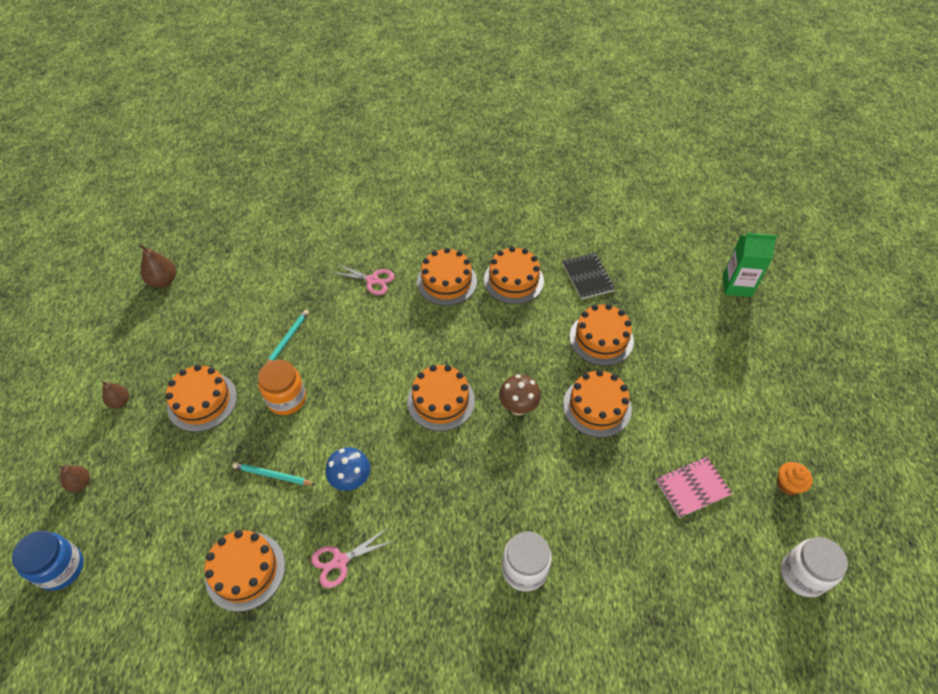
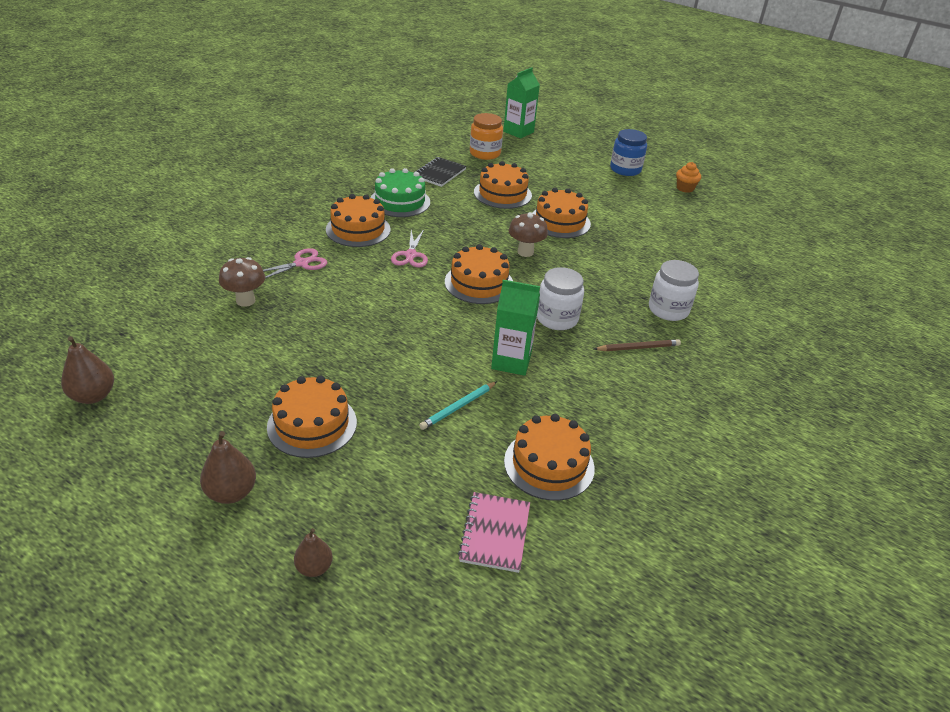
camera: 60 degrees left, 15 degrees down
blue jar [12,531,84,591] -> blue jar moved to [610,129,647,176]
brown pear [102,381,129,408] -> brown pear [200,431,256,504], size x1.51
orange jar [258,360,306,415] -> orange jar moved to [470,113,503,160]
turquoise pencil [266,310,309,364] -> none
pink scissors [311,528,394,588] -> pink scissors moved to [391,230,428,267]
blue mushroom [326,447,370,491] -> green carton [491,280,540,376]
orange cake [484,246,544,304] -> green cake [371,168,430,217]
black notebook [562,253,615,299] -> black notebook turned 75 degrees counterclockwise [415,157,466,187]
pink notebook [656,457,732,518] -> pink notebook moved to [458,492,530,573]
white jar [781,537,848,597] -> white jar moved to [537,267,584,330]
none -> brown mushroom [219,257,265,307]
none -> brown pencil [594,339,681,351]

